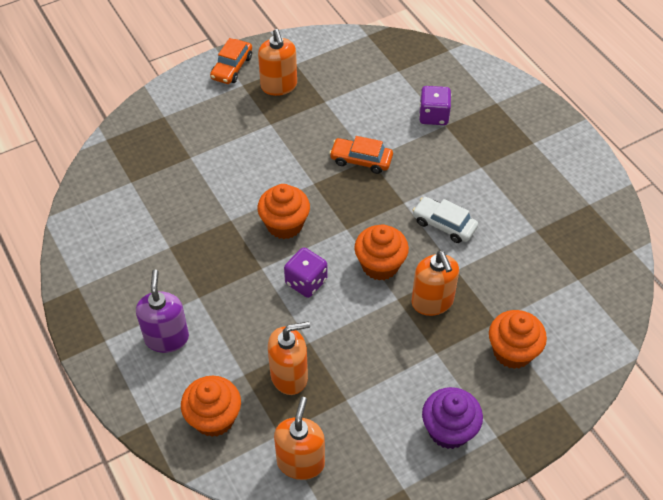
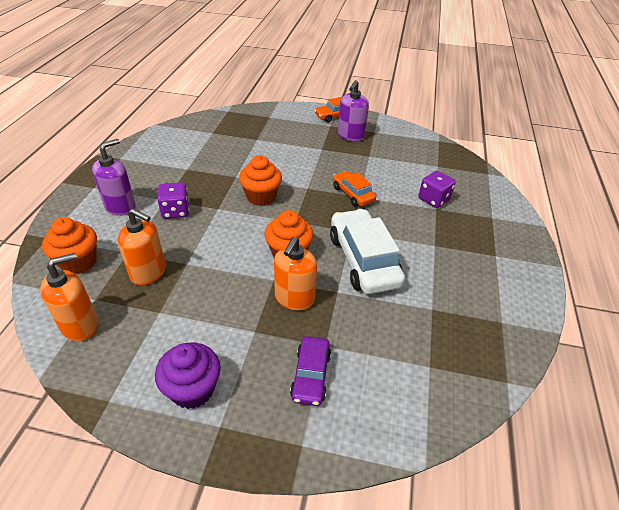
camera: 40 degrees right, 10 degrees down
orange soap dispenser [258,29,297,96] -> purple soap dispenser [338,80,369,141]
purple dice [284,247,327,298] -> purple dice moved to [157,182,189,219]
white car [412,197,478,243] -> white car [330,209,405,294], size x1.79
orange cupcake [489,310,547,369] -> purple car [290,336,331,406]

